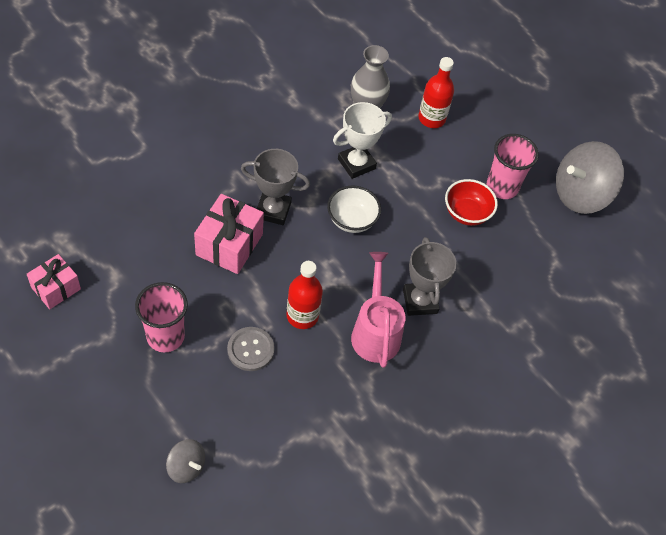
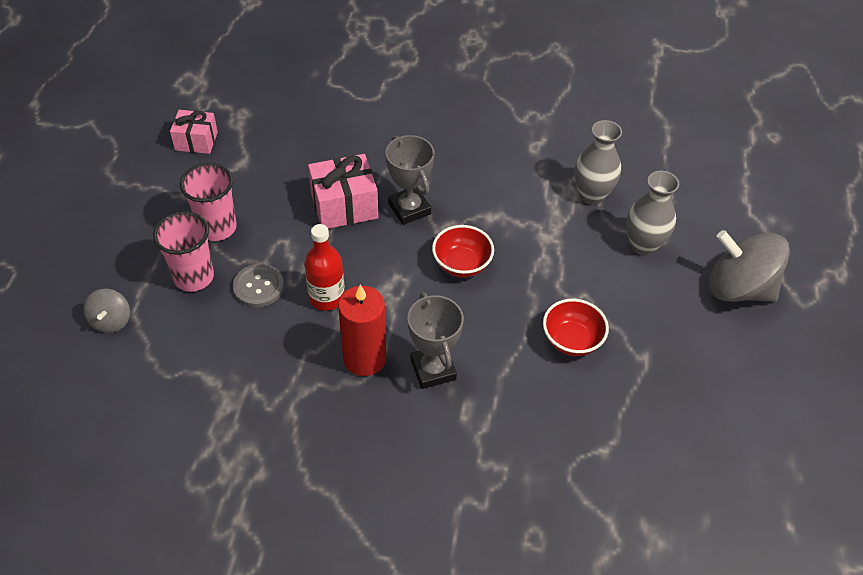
camera: 55 degrees right, 5 degrees down
white bowl [327,186,381,233] -> red bowl [432,225,494,278]
white trophy [333,102,392,179] -> none
pink watering can [351,252,406,368] -> red candle [338,285,386,376]
grey trophy [403,237,457,316] -> grey trophy turned 60 degrees counterclockwise [408,292,464,389]
red bottle [418,57,454,128] -> grey vase [626,171,679,256]
pink cup [487,134,539,199] -> pink cup moved to [153,211,214,292]
grey spinning top [556,141,624,214] -> grey spinning top moved to [709,230,790,302]

